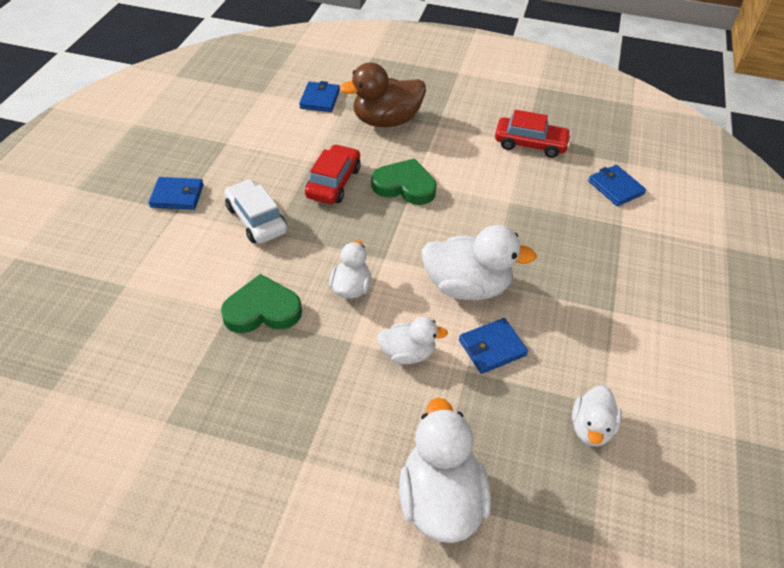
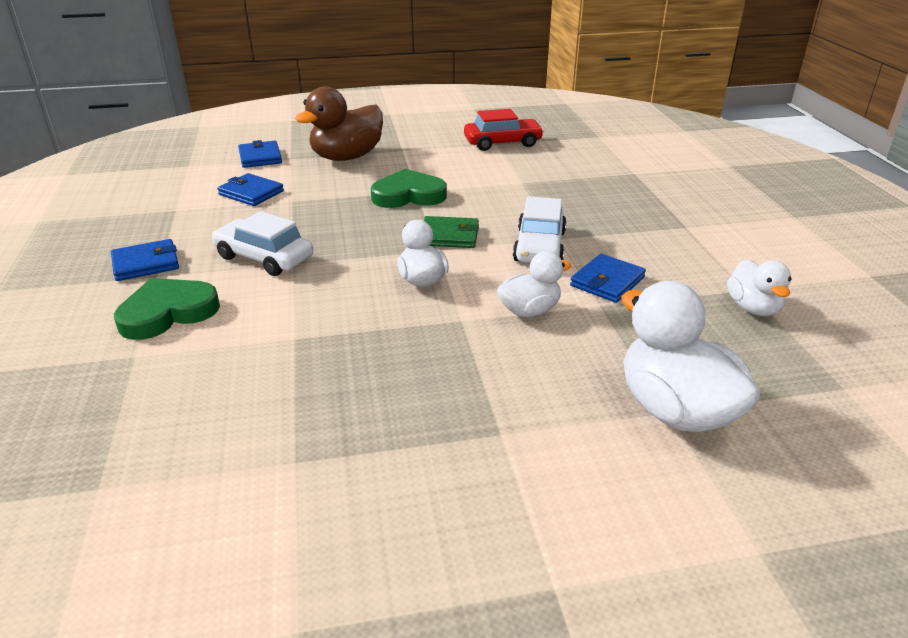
camera: 25 degrees left, 15 degrees down
green heart [221,274,302,333] -> green heart moved to [114,278,220,340]
red car [305,144,361,204] -> none
white duck [421,225,537,300] -> white car [513,196,567,263]
blue wallet [588,165,646,206] -> blue wallet moved to [217,173,284,206]
none -> green wallet [424,216,479,248]

